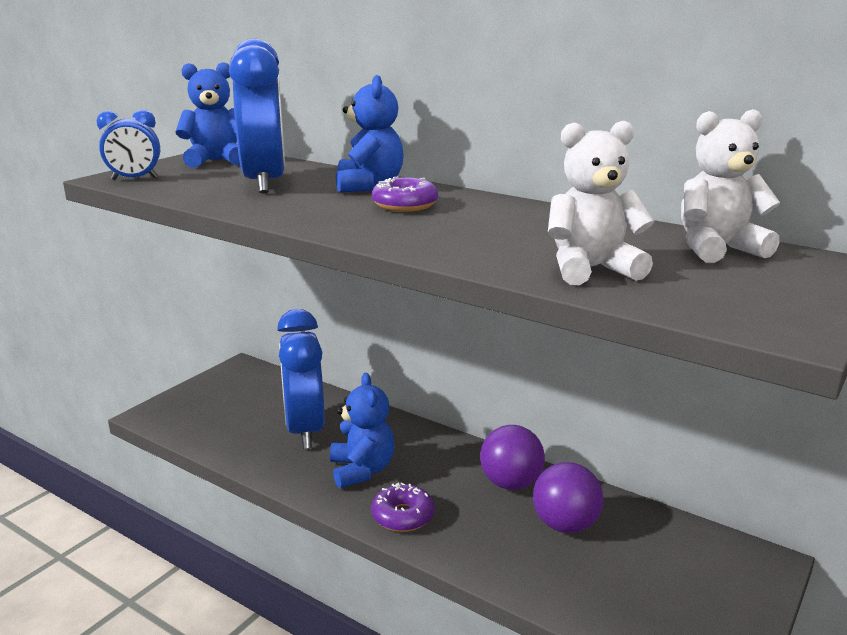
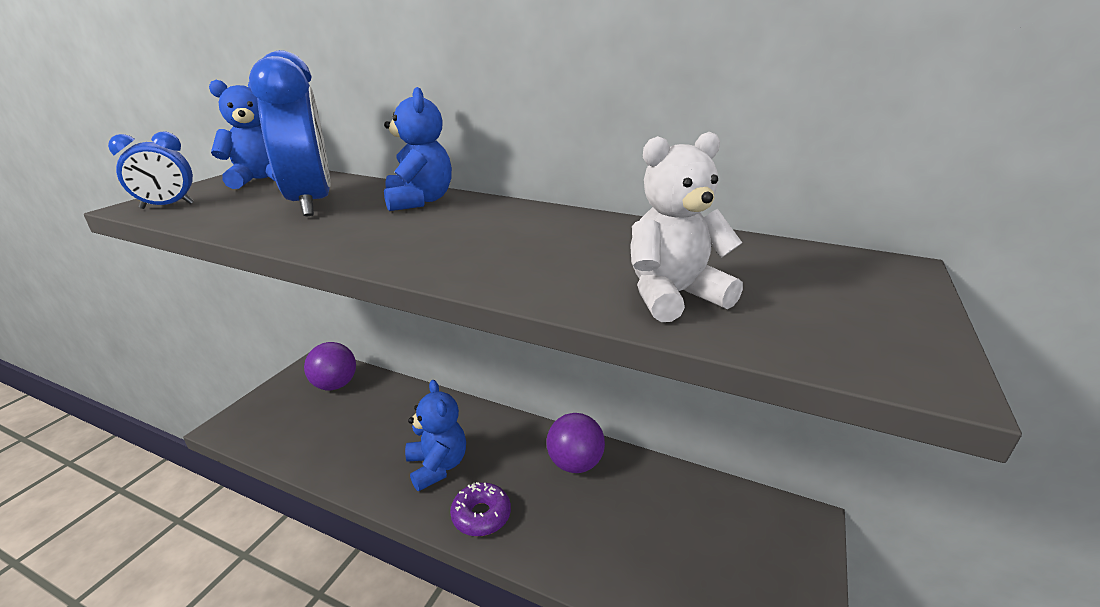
camera: 10 degrees left, 5 degrees up
blue clock [277,309,325,449] -> none
purple donut [372,176,438,212] -> none
purple ball [533,462,603,533] -> purple ball moved to [304,342,356,390]
white teddy bear [681,109,780,263] -> none

